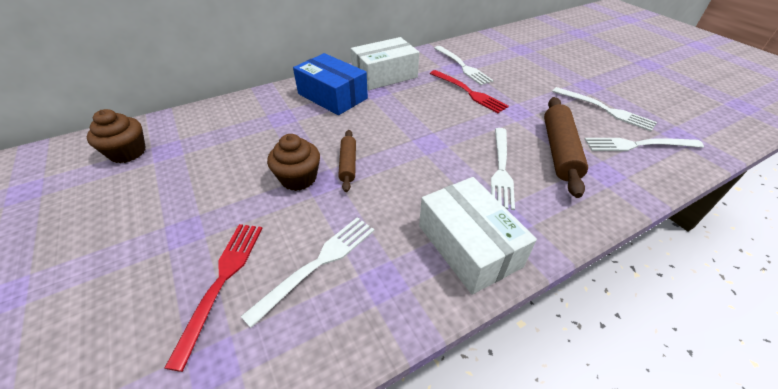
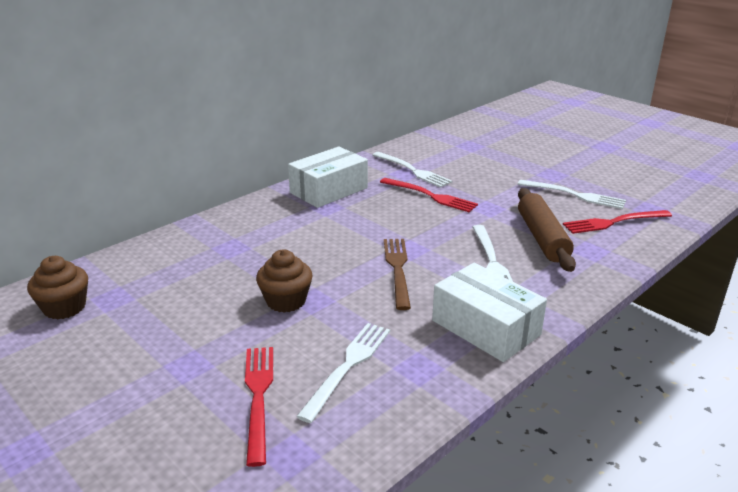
camera: 15 degrees left, 15 degrees down
blue box [293,53,368,115] -> none
brown rolling pin [338,130,356,192] -> none
white fork [585,138,704,151] -> red fork [563,210,672,234]
none -> brown fork [384,239,411,310]

